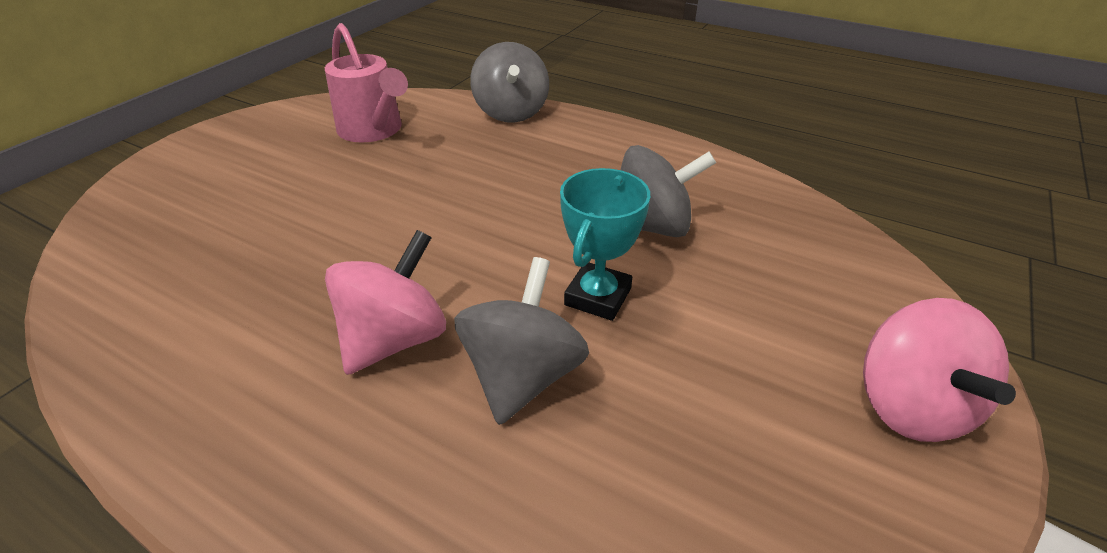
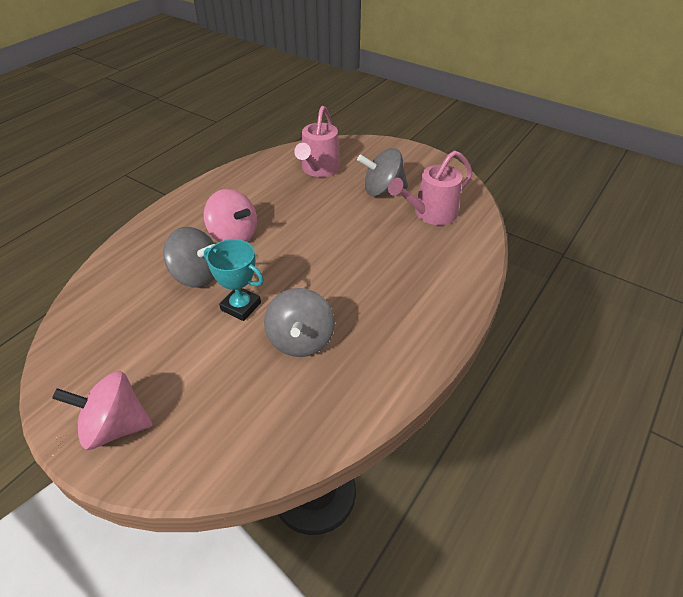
camera: 95 degrees right, 5 degrees up
grey spinning top [470,42,549,123] -> grey spinning top moved to [357,148,408,197]
none -> pink watering can [294,106,340,177]

